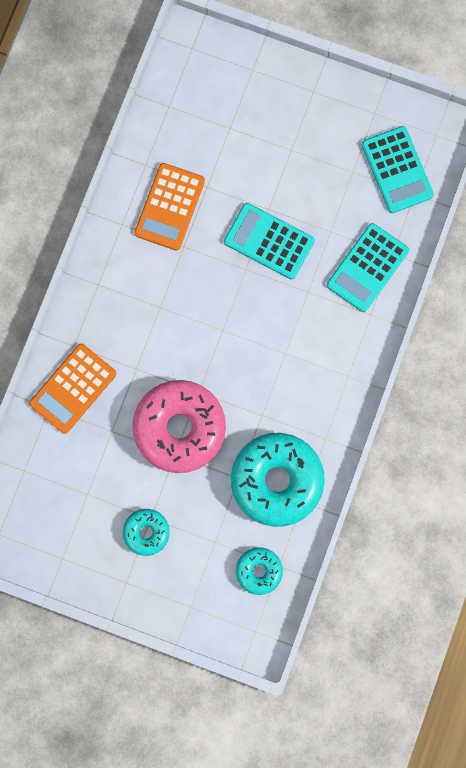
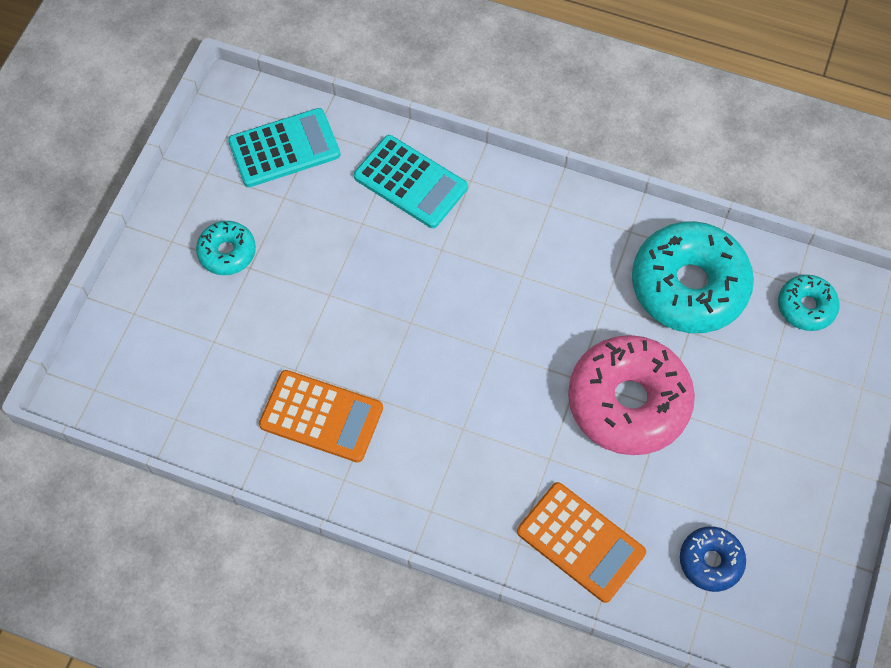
camera: 90 degrees left, 15 degrees down
turquoise donut [123,509,170,556] -> turquoise donut moved to [196,221,256,275]
turquoise calculator [224,203,315,279] -> none
none -> blue donut [680,526,746,592]

